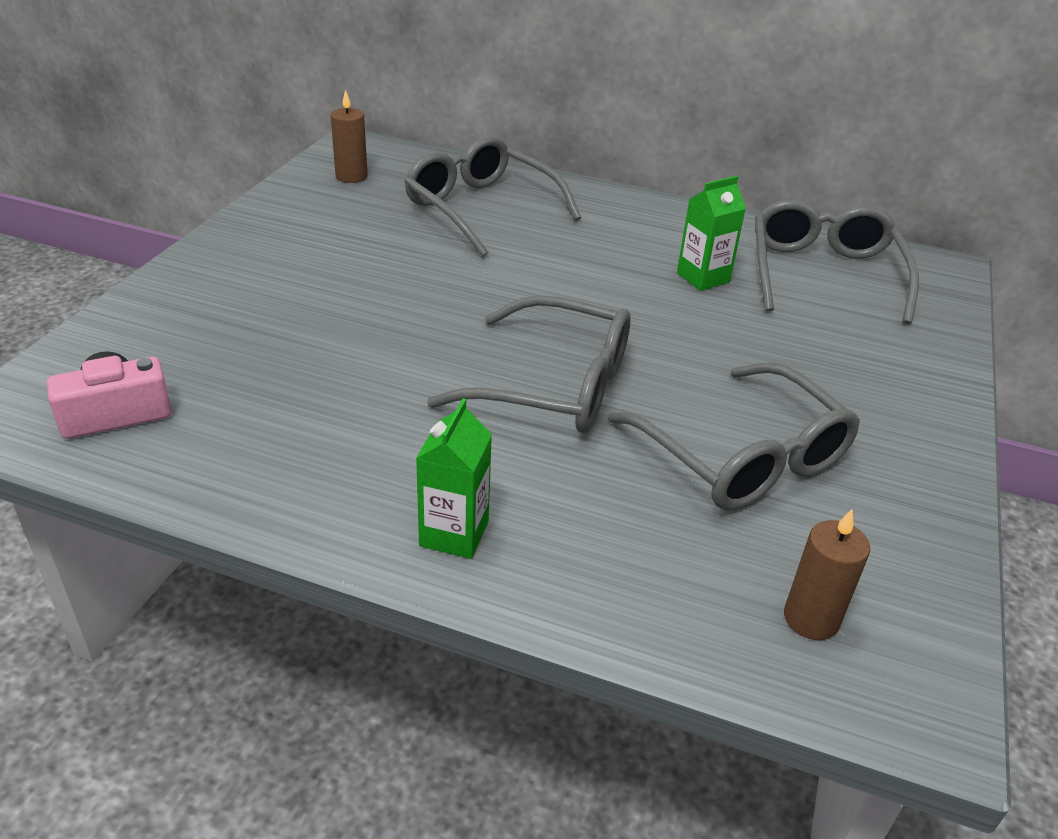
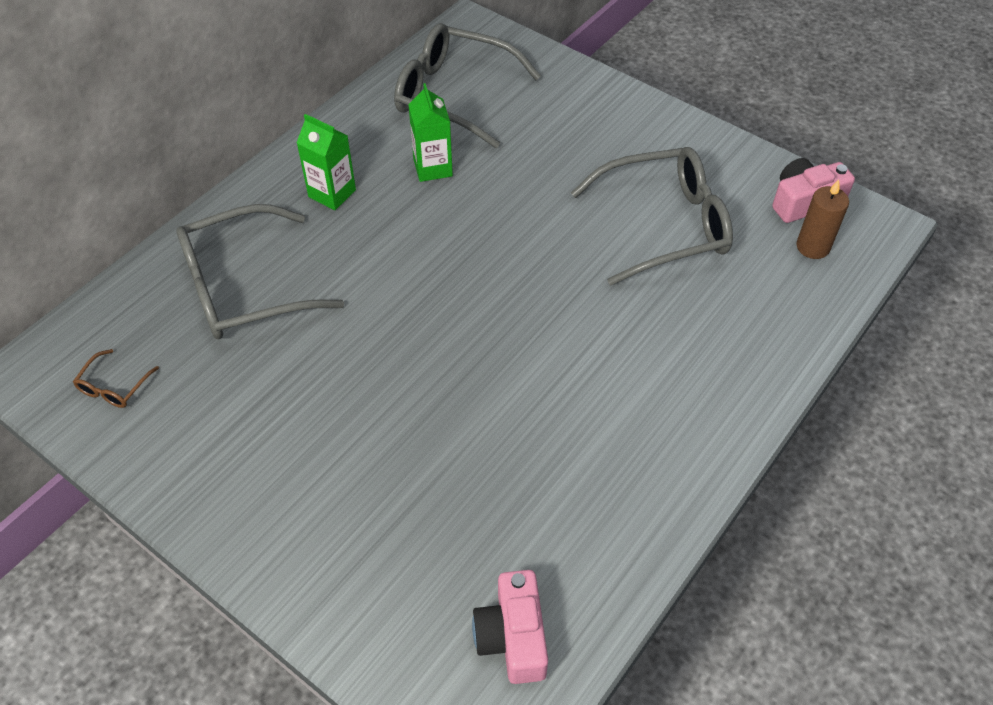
camera: 70 degrees left, 15 degrees up
brown candle [331,90,368,183] -> brown glasses [73,349,159,408]
green carton [416,398,492,559] -> green carton moved to [297,114,356,210]
grey glasses [427,295,631,433] -> none
none -> pink camera [772,158,855,223]

